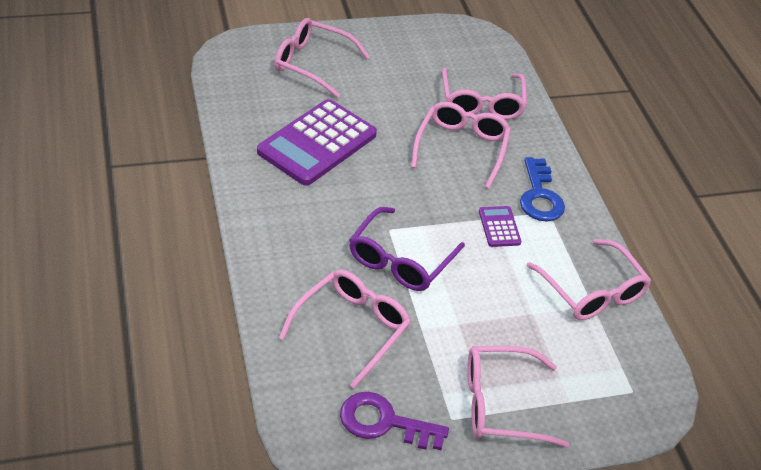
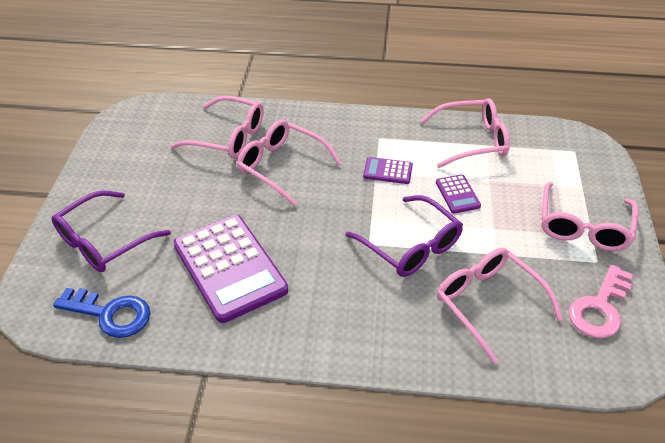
camera: 65 degrees left, 0 degrees up
pink glasses [275,18,370,98] -> purple glasses [52,190,171,272]
purple key [340,392,449,450] -> pink key [569,264,633,338]
blue key [520,157,565,221] -> blue key moved to [53,288,150,338]
none -> purple calculator [436,174,481,213]

